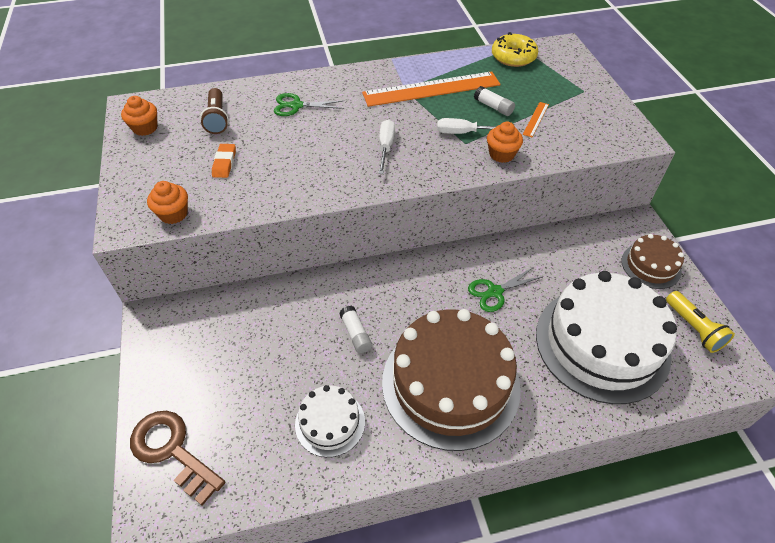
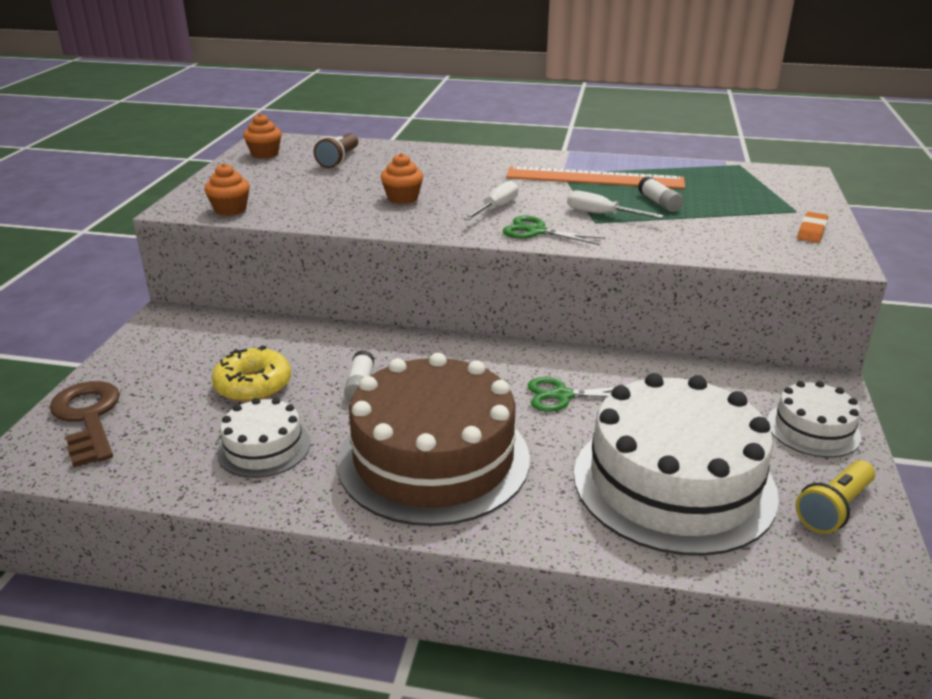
camera: 25 degrees right, 20 degrees down
orange eraser [212,144,236,178] -> orange eraser moved to [797,212,828,243]
green scissors [274,93,344,116] -> green scissors moved to [503,216,605,245]
orange cupcake [487,122,523,163] -> orange cupcake moved to [381,153,423,204]
yellow donut [492,32,538,67] -> yellow donut moved to [212,346,291,402]
orange ruler [523,102,549,137] -> none
brown cake [621,234,684,289] -> white cake [767,381,861,458]
yellow flashlight [666,291,735,353] -> yellow flashlight turned 45 degrees clockwise [795,460,875,534]

